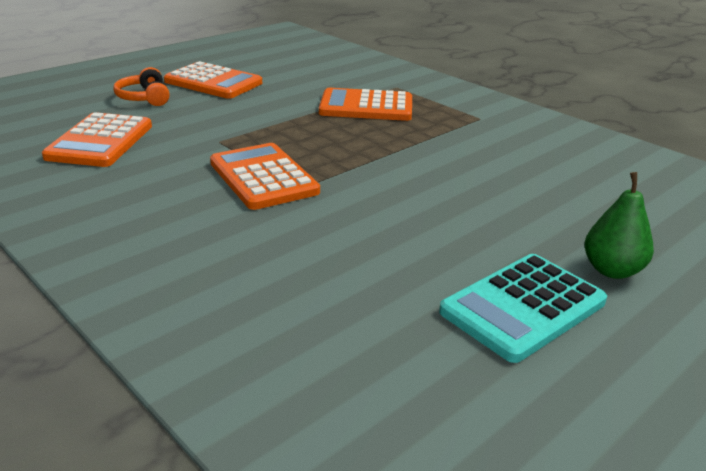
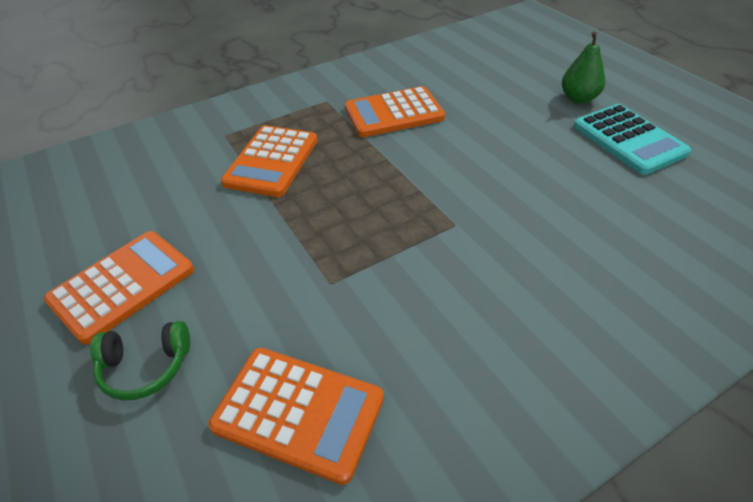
camera: 75 degrees left, 15 degrees up
orange headphones [114,67,170,106] -> green headphones [90,321,190,400]
orange calculator [210,143,320,210] -> orange calculator moved to [345,86,445,137]

